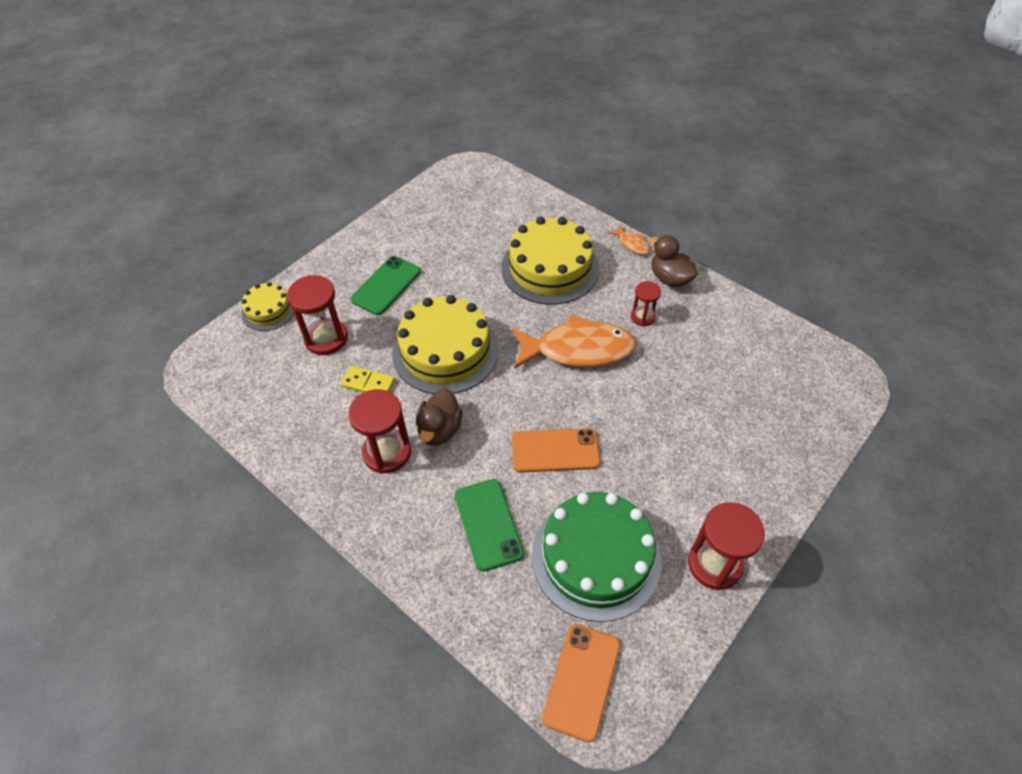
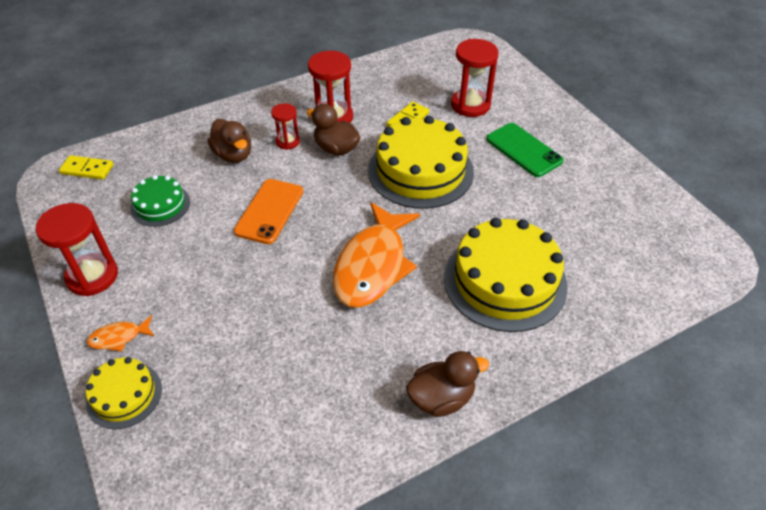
camera: 110 degrees right, 5 degrees down
yellow cake [241,282,294,331] -> yellow cake moved to [86,357,162,429]
green phone [455,479,524,572] -> brown duck [208,119,251,163]
green cake [532,492,662,622] -> green cake [130,175,190,227], size x0.53
orange phone [542,624,621,743] -> yellow domino [59,155,114,180]
orange fish [608,224,650,255] -> orange fish moved to [87,315,155,352]
red hourglass [631,281,661,326] -> red hourglass moved to [271,103,300,150]

